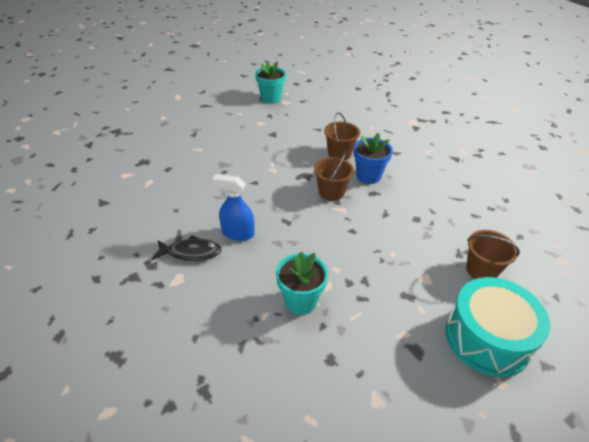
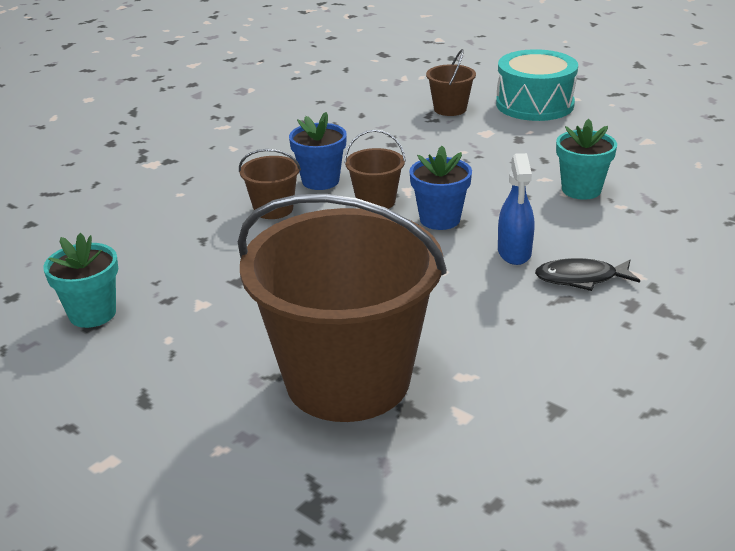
camera: 105 degrees left, 10 degrees down
black fish [152,235,221,261] -> black fish turned 75 degrees counterclockwise [535,258,640,291]
none -> brown bucket [238,194,447,422]
none -> blue flower pot [409,146,472,230]

